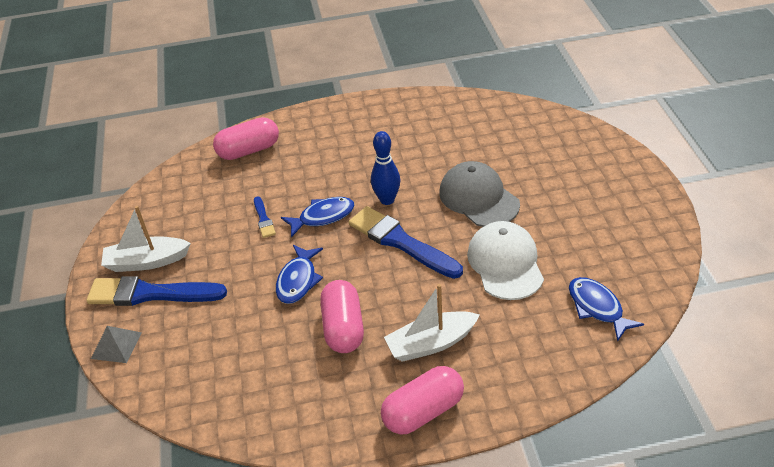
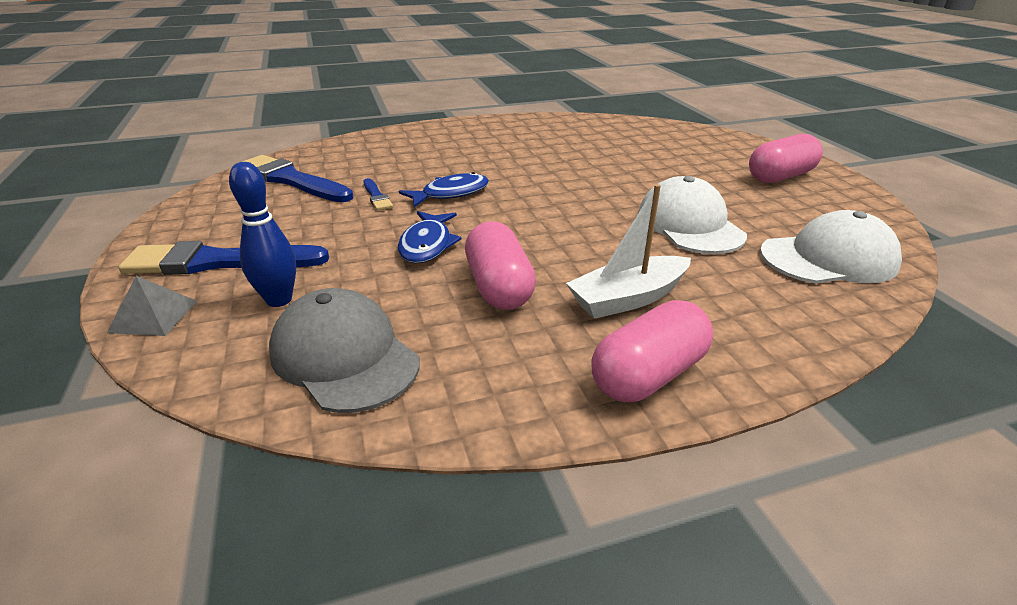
camera: 10 degrees left, 10 degrees down
white boat [101,206,191,272] -> none
pink capsule [213,117,279,160] -> pink capsule moved to [749,134,823,183]
blue brush [349,206,463,279] -> blue brush moved to [242,155,354,202]
blue bowling pin [371,131,400,205] -> blue bowling pin moved to [229,162,296,307]
grey cap [439,161,520,227] -> grey cap moved to [269,288,420,413]
blue fish [569,277,644,342] -> white cap [760,210,902,284]

